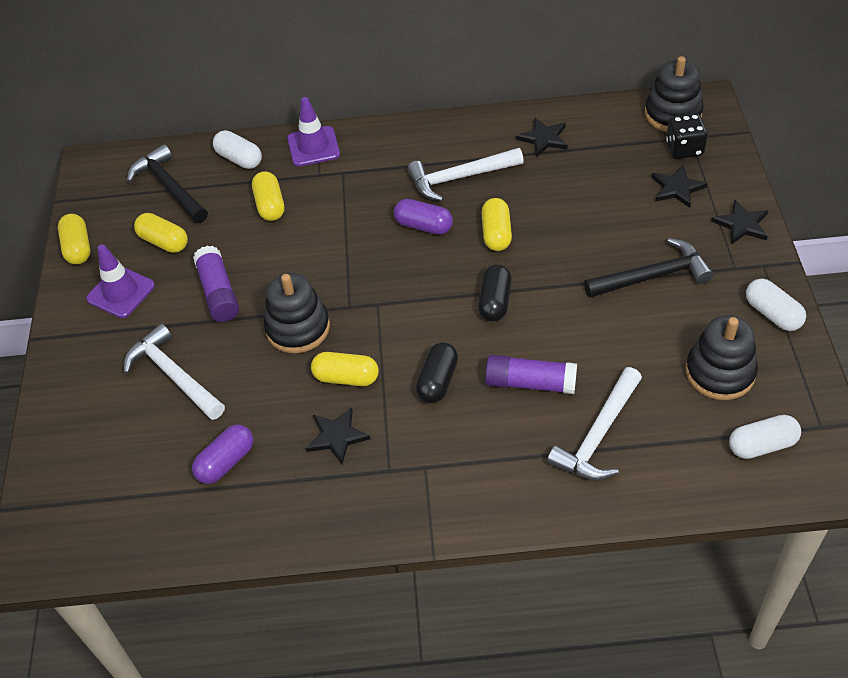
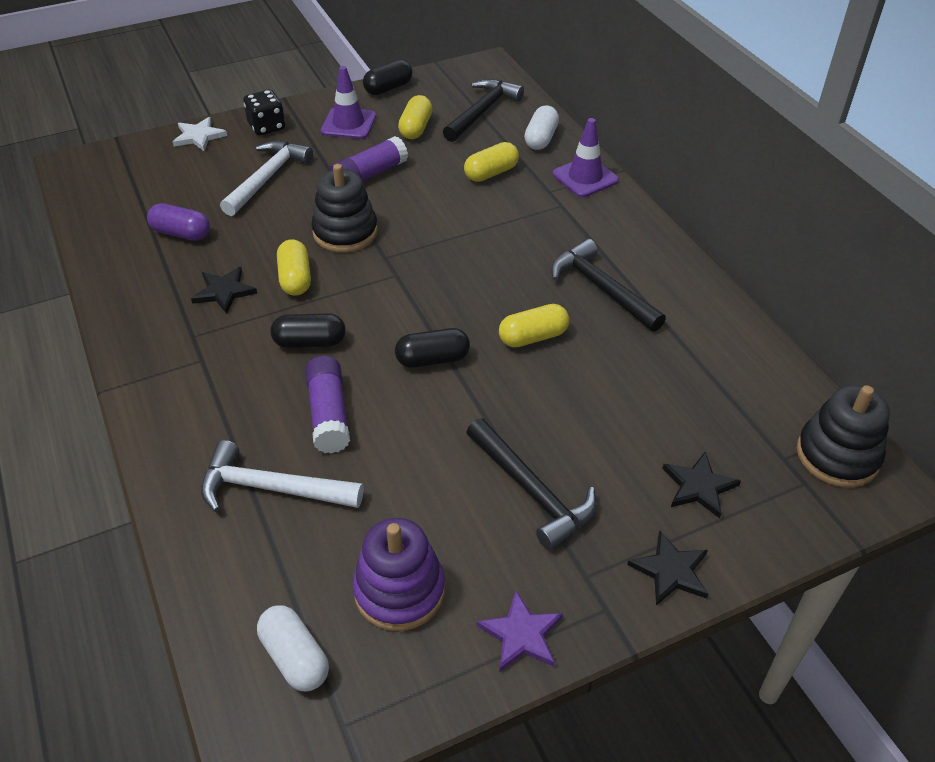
camera: 65 degrees right, 5 degrees down
yellow capsule [58,214,90,264] -> black capsule [363,60,413,95]
purple capsule [394,199,453,235] -> none
white hammer [407,148,524,201] -> black hammer [551,239,666,332]
black star [516,117,568,157] -> none
black dice [666,113,708,159] -> black dice moved to [243,90,285,136]
black stacking toy [686,315,758,400] -> purple stacking toy [353,518,445,631]
white capsule [746,279,806,331] -> purple star [477,590,563,671]
none -> white star [173,117,227,151]

